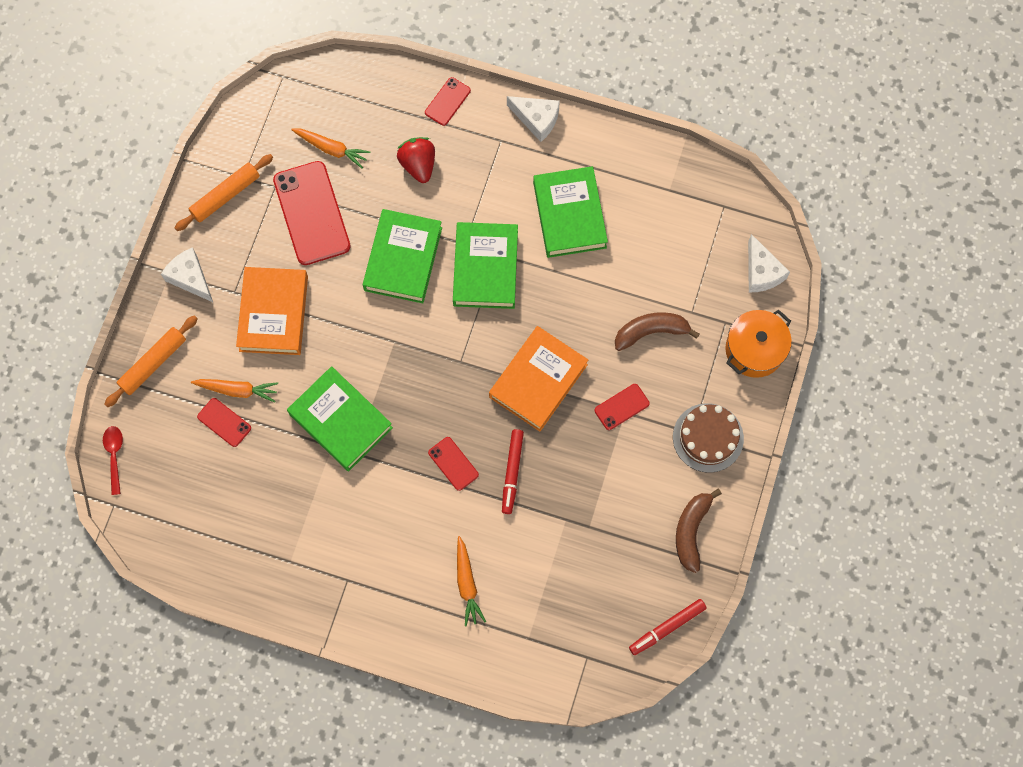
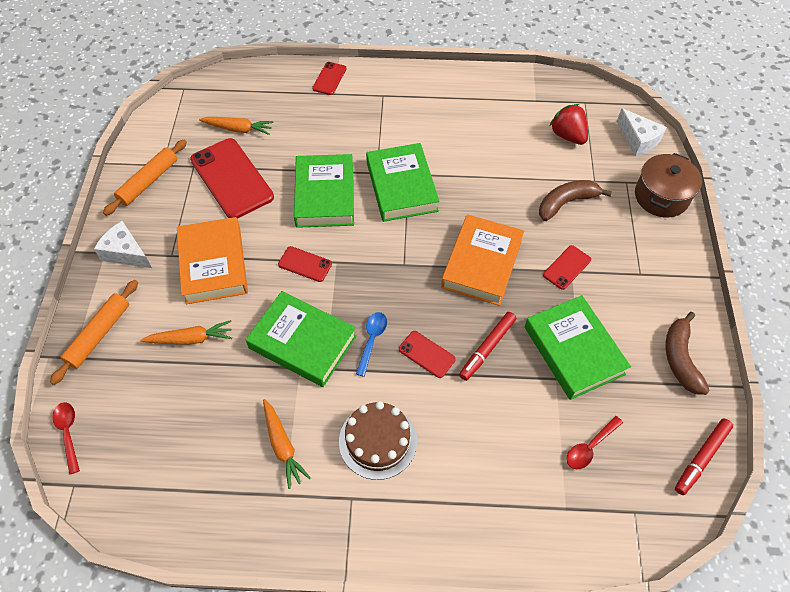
camera: 15 degrees left, 15 degrees down
red phone [197,398,251,447] -> red phone moved to [278,246,332,282]
red strawberry [397,137,435,183] -> red strawberry moved to [550,104,588,145]
orange carrot [457,536,486,626] -> orange carrot moved to [263,399,311,489]
red marker [502,429,524,514] -> red marker turned 45 degrees clockwise [459,312,516,381]
white cheese [507,96,560,142] -> none
green book [533,166,608,258] -> green book moved to [525,295,631,400]
brown cake [673,403,744,473] -> brown cake moved to [339,401,417,480]
orange pot [725,310,792,378] -> brown pot [635,153,702,217]
none -> blue spoon [356,312,387,377]
none -> red spoon [566,416,623,469]

